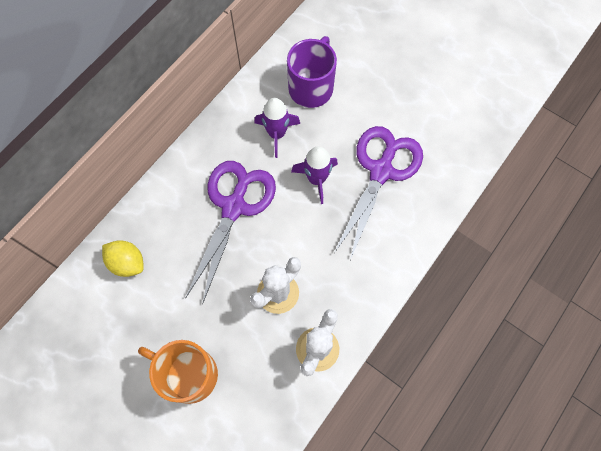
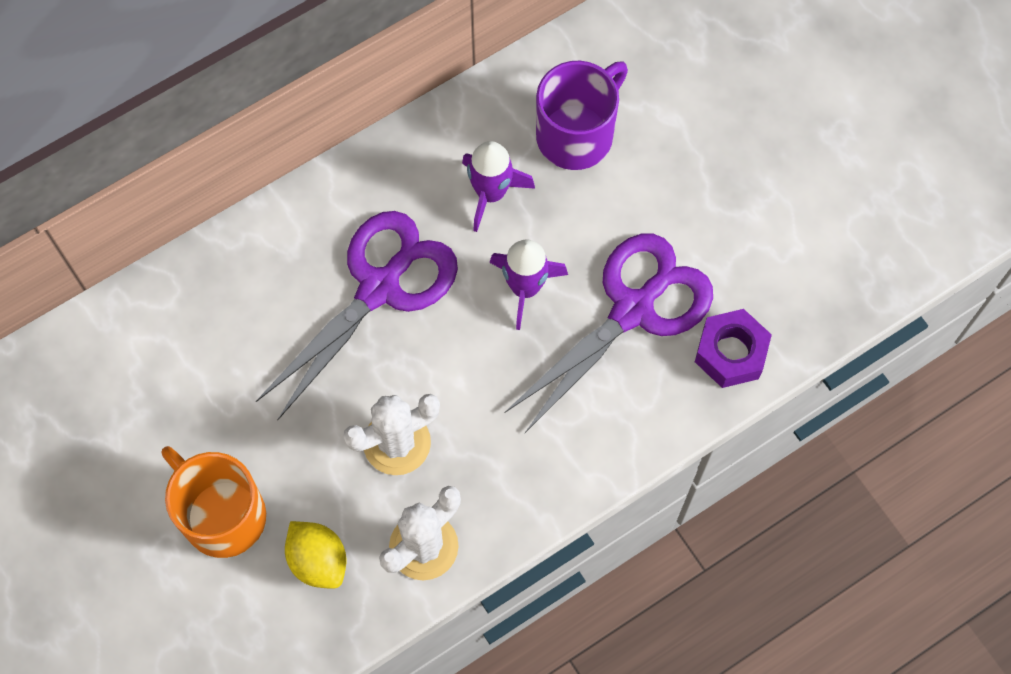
camera: 20 degrees right, 0 degrees up
yellow lemon [102,240,144,277] -> yellow lemon moved to [285,521,346,589]
none -> purple nut [695,309,772,388]

